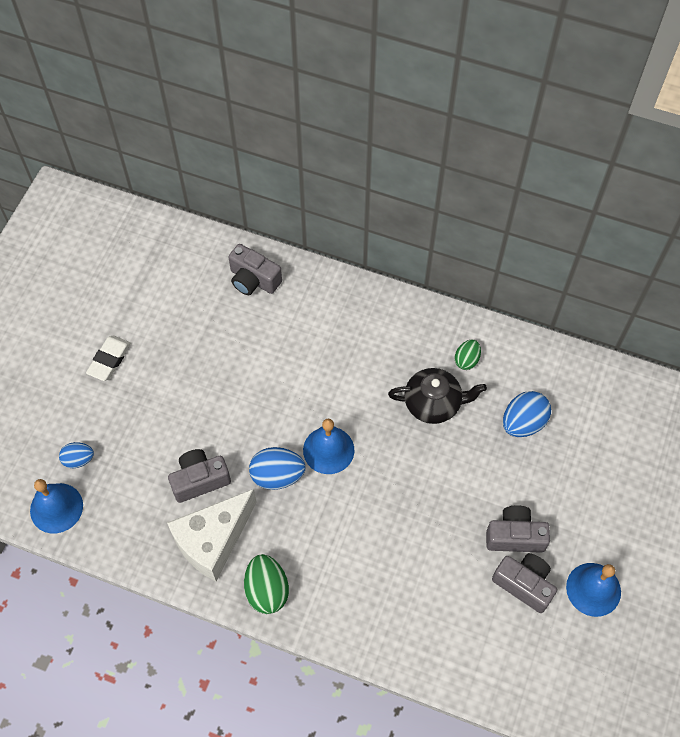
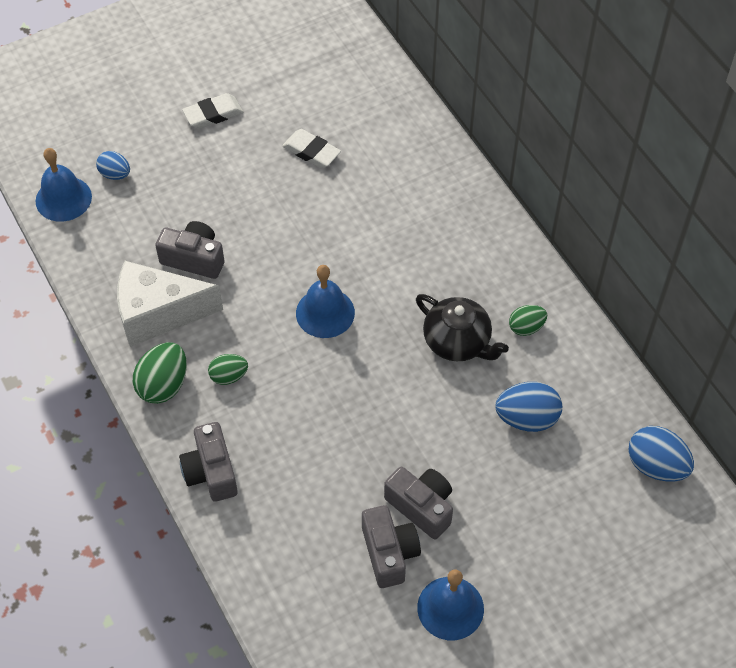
camera: 40 degrees right, 5 degrees down
grey camera [228,244,282,295] -> grey camera moved to [179,422,238,502]
blue egg [249,447,306,490] -> blue egg moved to [628,426,694,482]
none -> green egg [208,354,248,385]
none -> white eraser [282,129,341,168]

